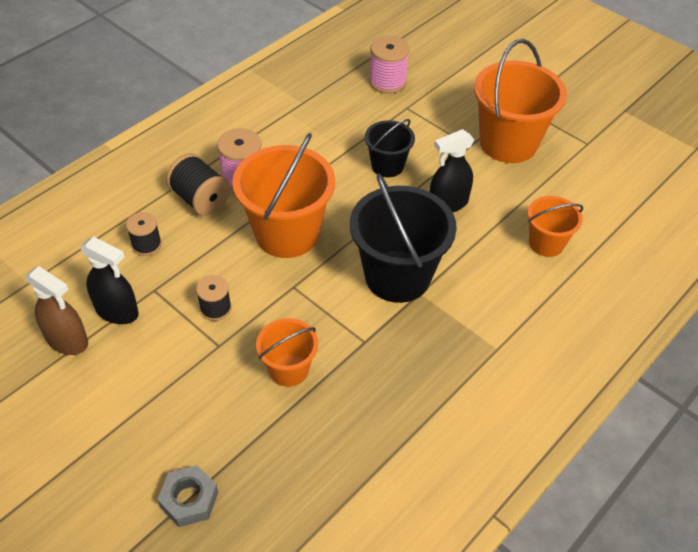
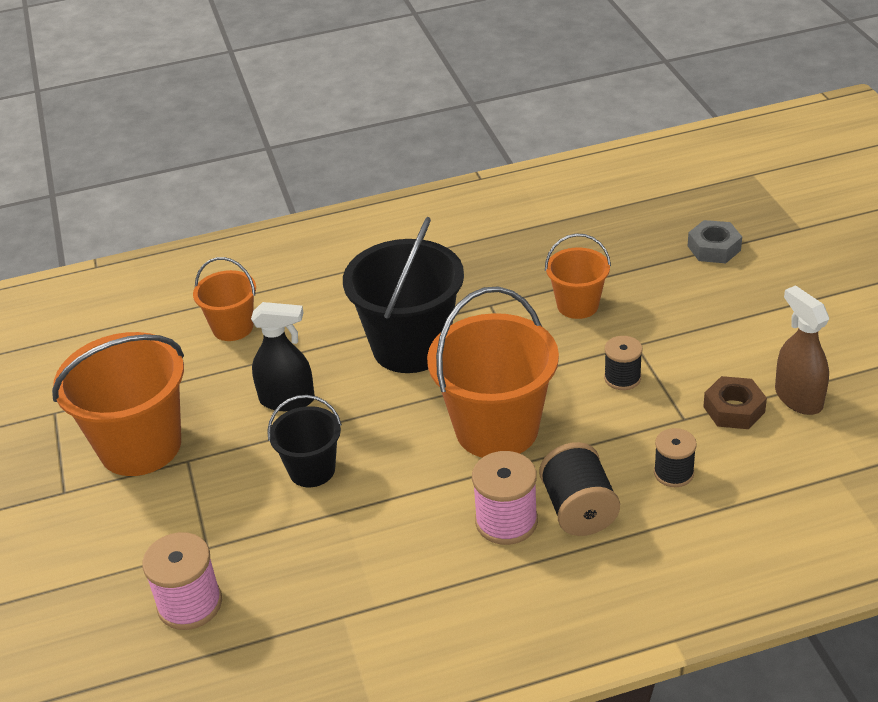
camera: 145 degrees left, 10 degrees down
black spray bottle [80,236,139,324] -> brown nut [703,376,767,429]

